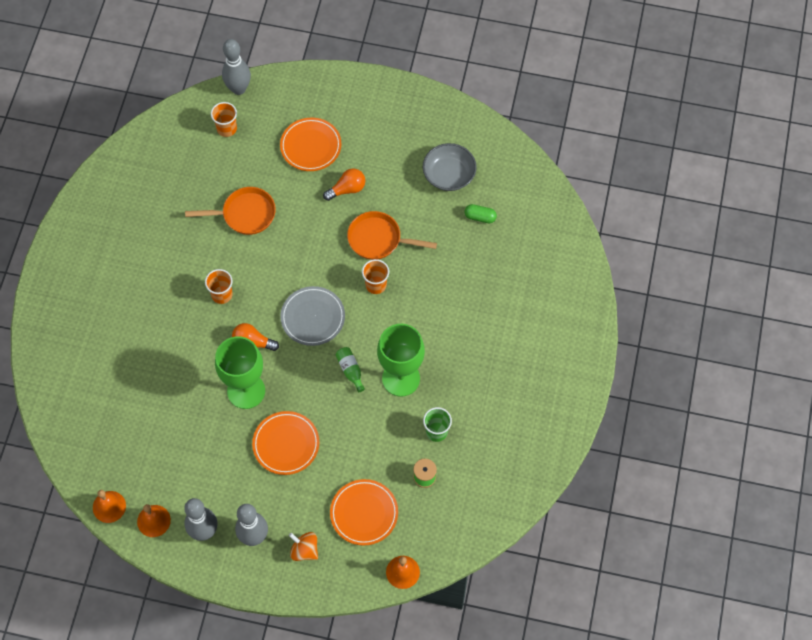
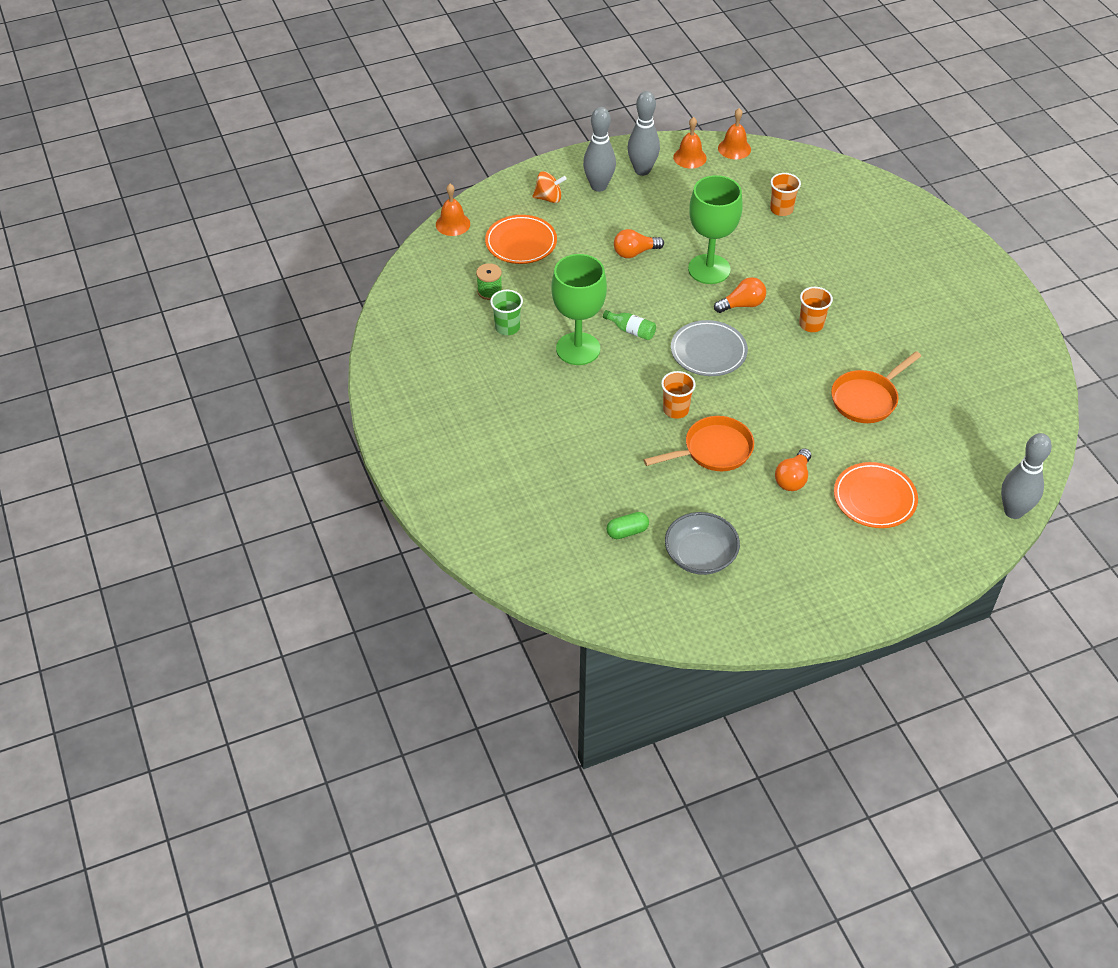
camera: 145 degrees right, 15 degrees down
orange cup [211,102,237,137] -> orange cup moved to [770,173,801,216]
orange plate [252,411,319,475] -> orange light bulb [614,229,664,258]

